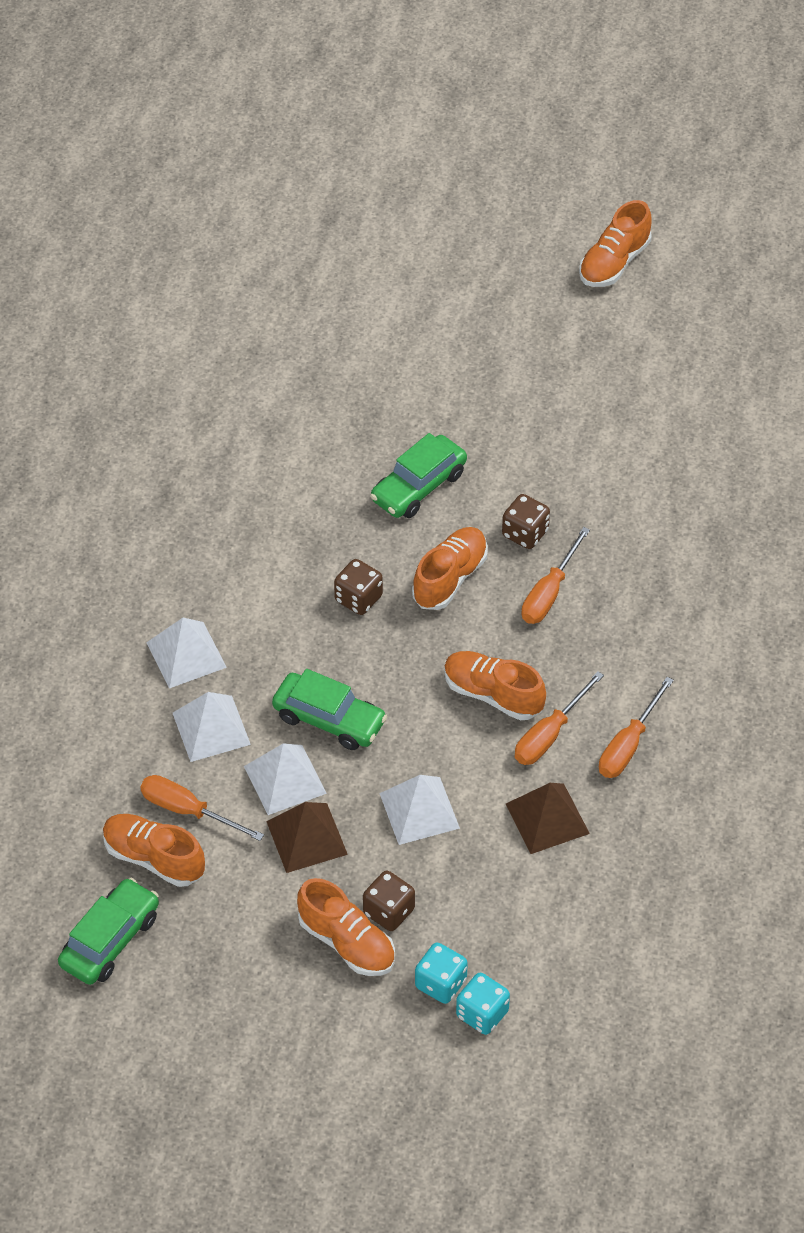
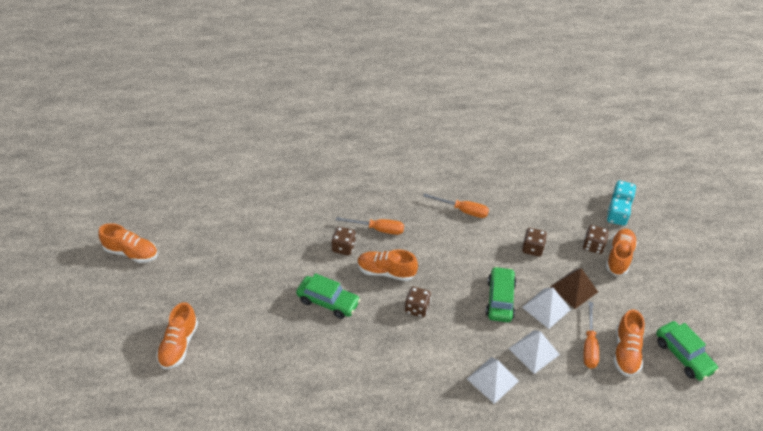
camera: 110 degrees left, 5 degrees down
green car [58,878,159,985] -> green car turned 135 degrees counterclockwise [656,321,719,381]
white pyramid [379,775,460,845] -> brown dice [522,228,547,256]
orange shoe [444,651,546,720] -> orange shoe moved to [156,302,198,369]
brown pyramid [506,783,590,854] -> none
orange screwdriver [599,677,674,778] -> none

